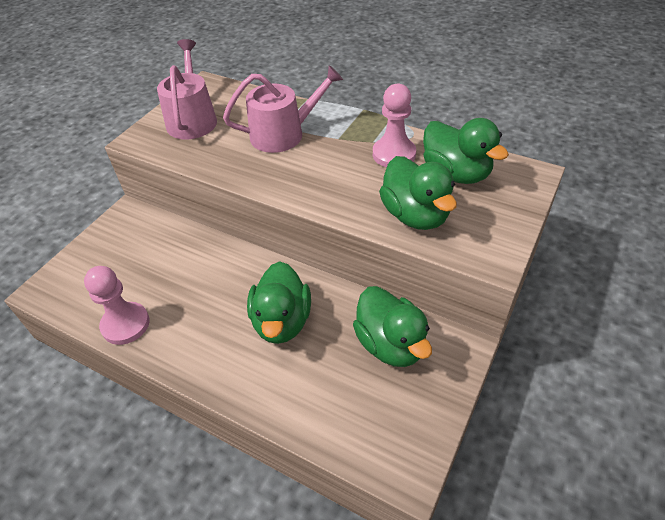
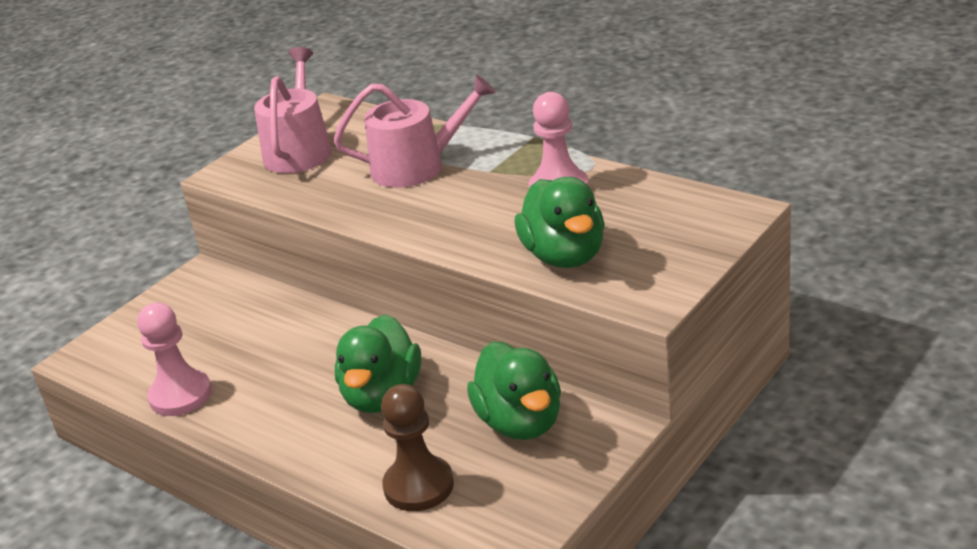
camera: 10 degrees right, 15 degrees down
green duck [423,118,509,184] -> none
none -> brown pawn [381,384,454,511]

